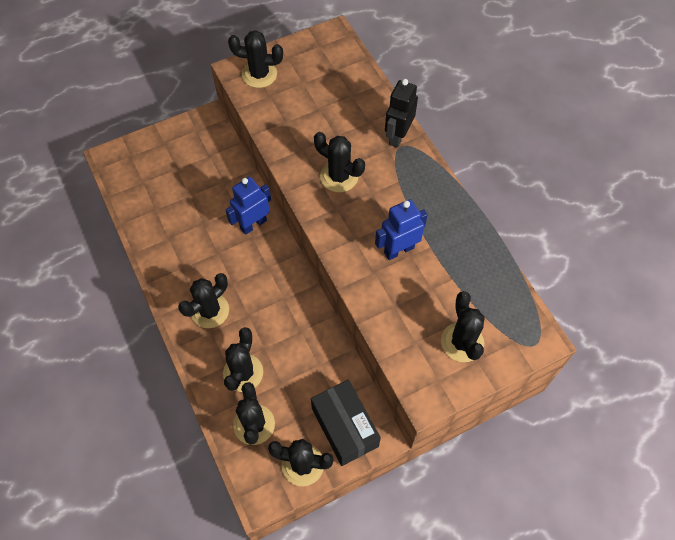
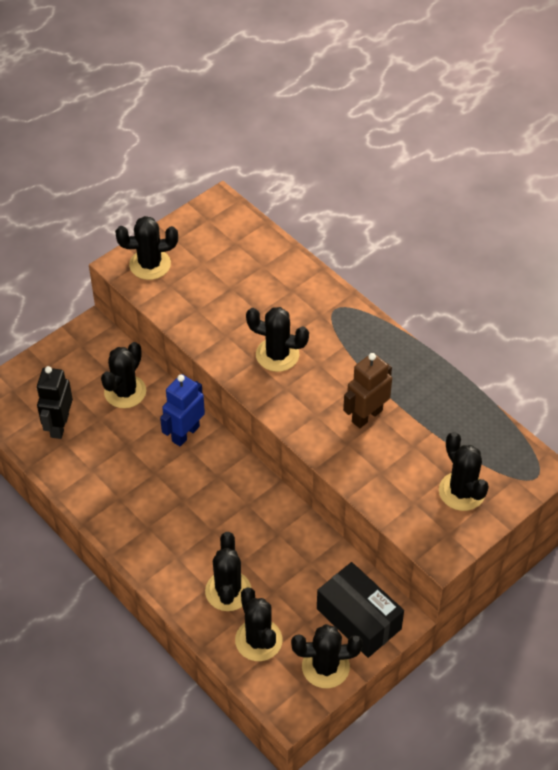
camera: 15 degrees left, 10 degrees down
black cactus [178,273,229,328] -> black cactus moved to [101,342,146,408]
blue robot [375,199,428,260] -> brown robot [343,353,392,428]
black robot [385,79,418,148] -> black robot moved to [37,366,73,439]

